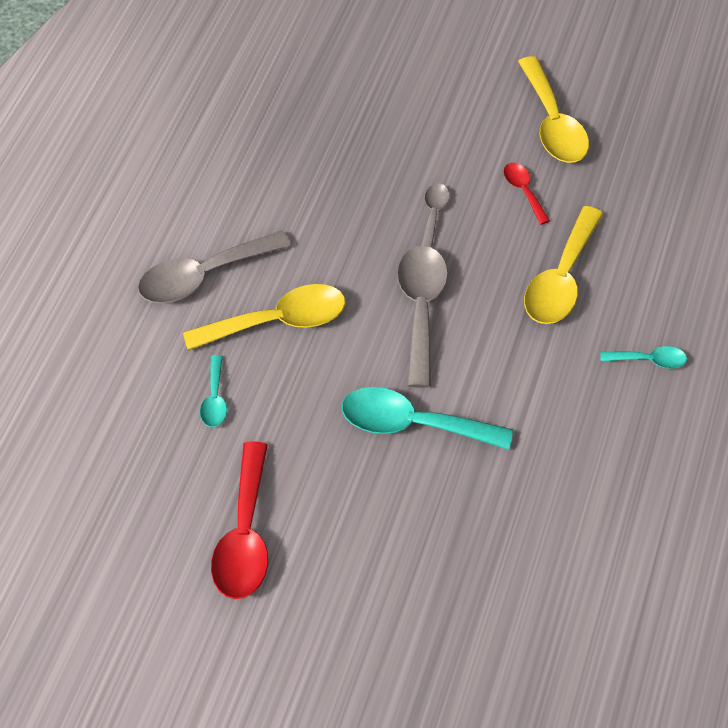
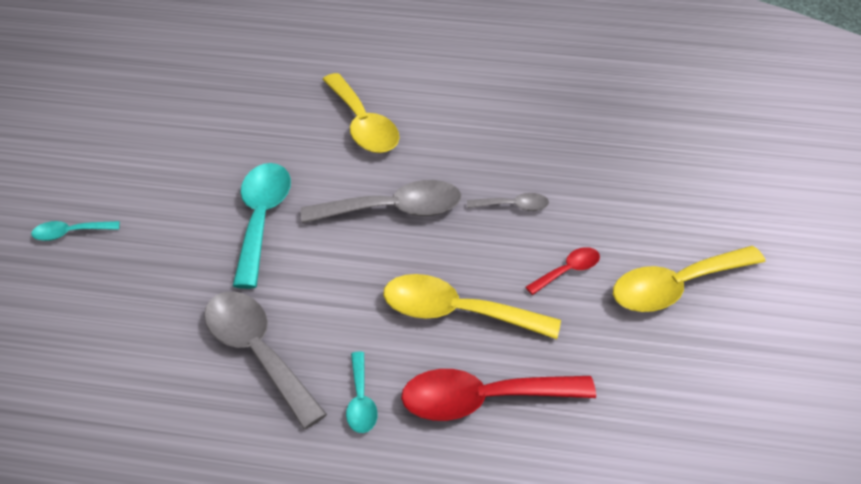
camera: 80 degrees right, 10 degrees down
grey spoon [138,231,291,303] -> grey spoon moved to [204,291,327,429]
turquoise spoon [200,355,227,427] -> turquoise spoon moved to [31,221,120,241]
red spoon [211,441,268,599] -> red spoon moved to [401,369,596,421]

